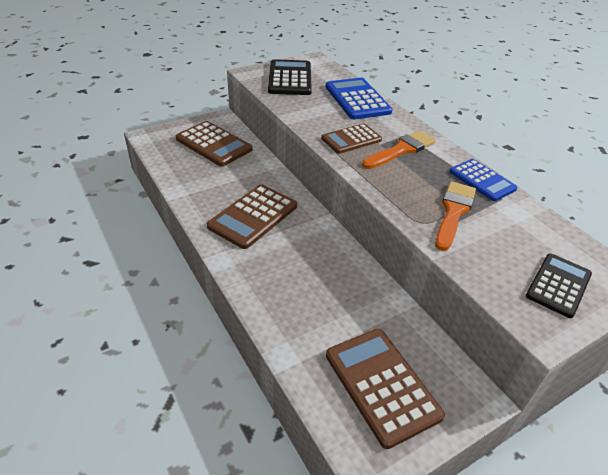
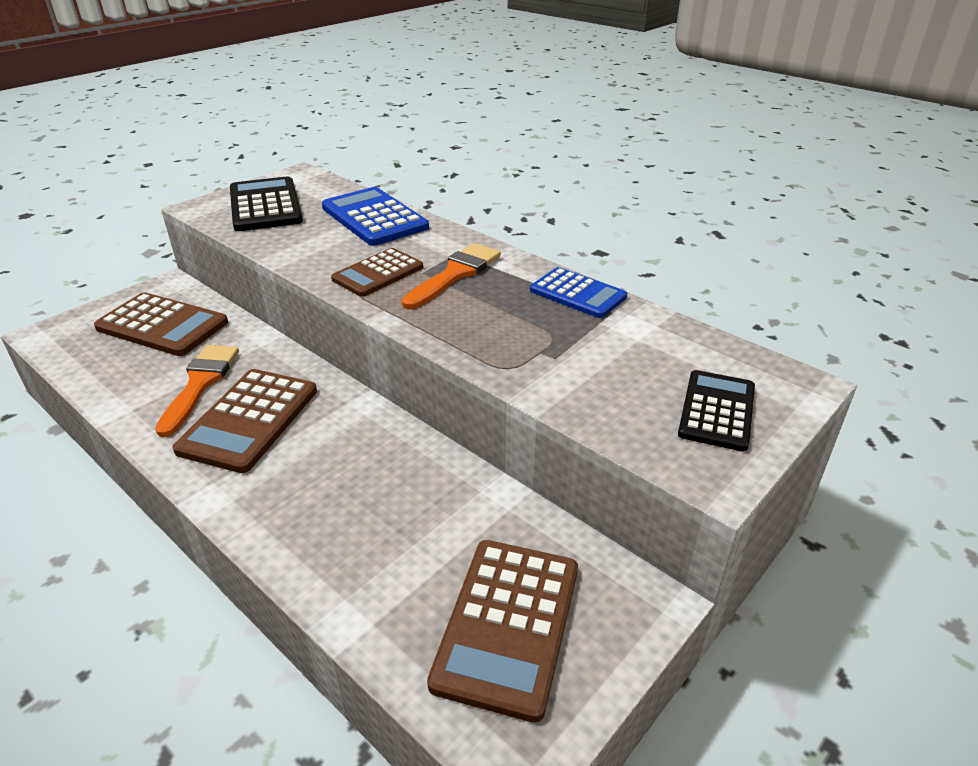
camera: 15 degrees left, 5 degrees down
brown calculator [326,329,445,449] -> brown calculator turned 120 degrees counterclockwise [427,540,578,723]
orange brush [435,182,476,251] -> orange brush moved to [155,345,239,437]

